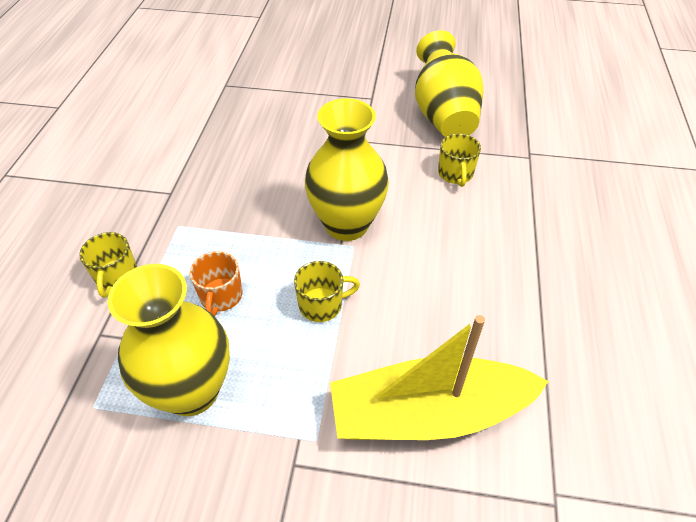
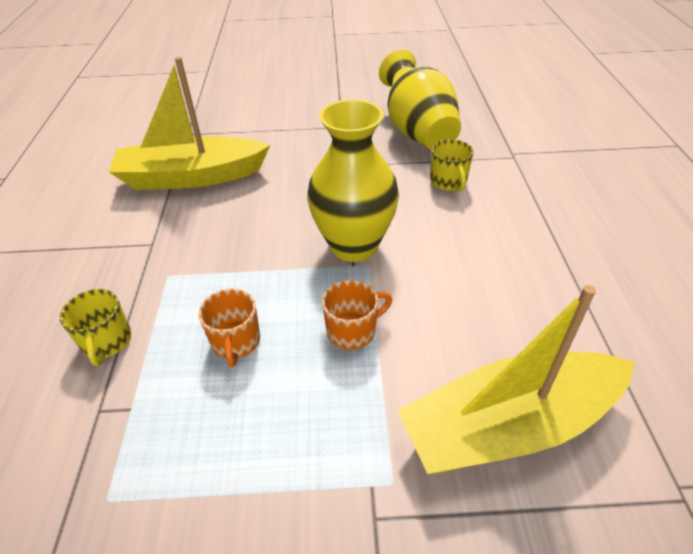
camera: 10 degrees left, 5 degrees down
yellow vase [107,264,230,416] -> none
yellow mug [294,261,360,322] -> orange mug [322,280,392,350]
none -> yellow boat [109,57,270,190]

